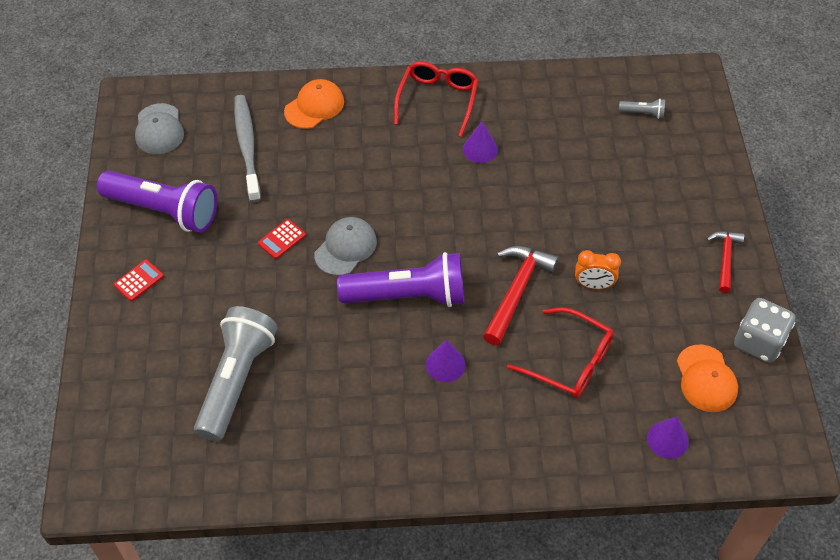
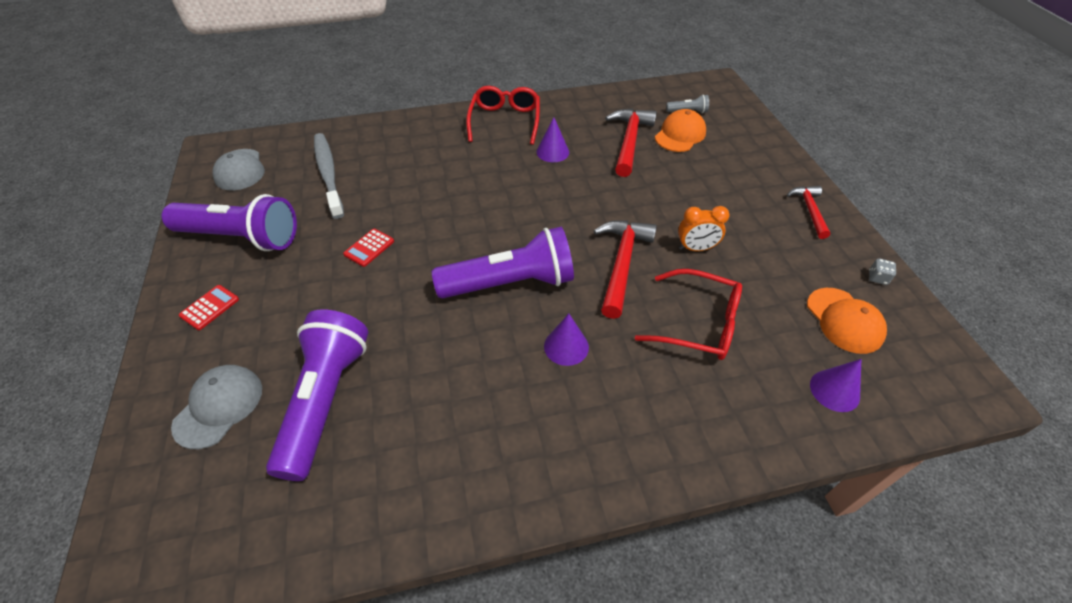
camera: 10 degrees left, 5 degrees down
grey flashlight [194,306,277,441] -> purple flashlight [266,309,368,481]
orange cap [284,79,344,129] -> orange cap moved to [655,109,706,152]
grey cap [314,217,377,276] -> grey cap moved to [171,365,262,449]
grey dice [734,298,795,363] -> grey dice [869,258,896,285], size x0.41
none -> red hammer [605,109,657,177]

